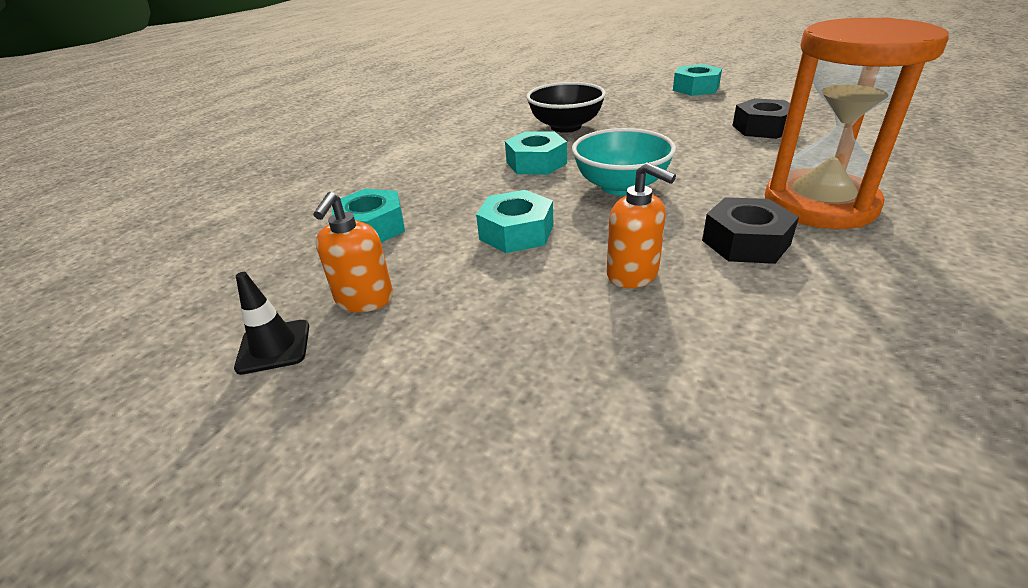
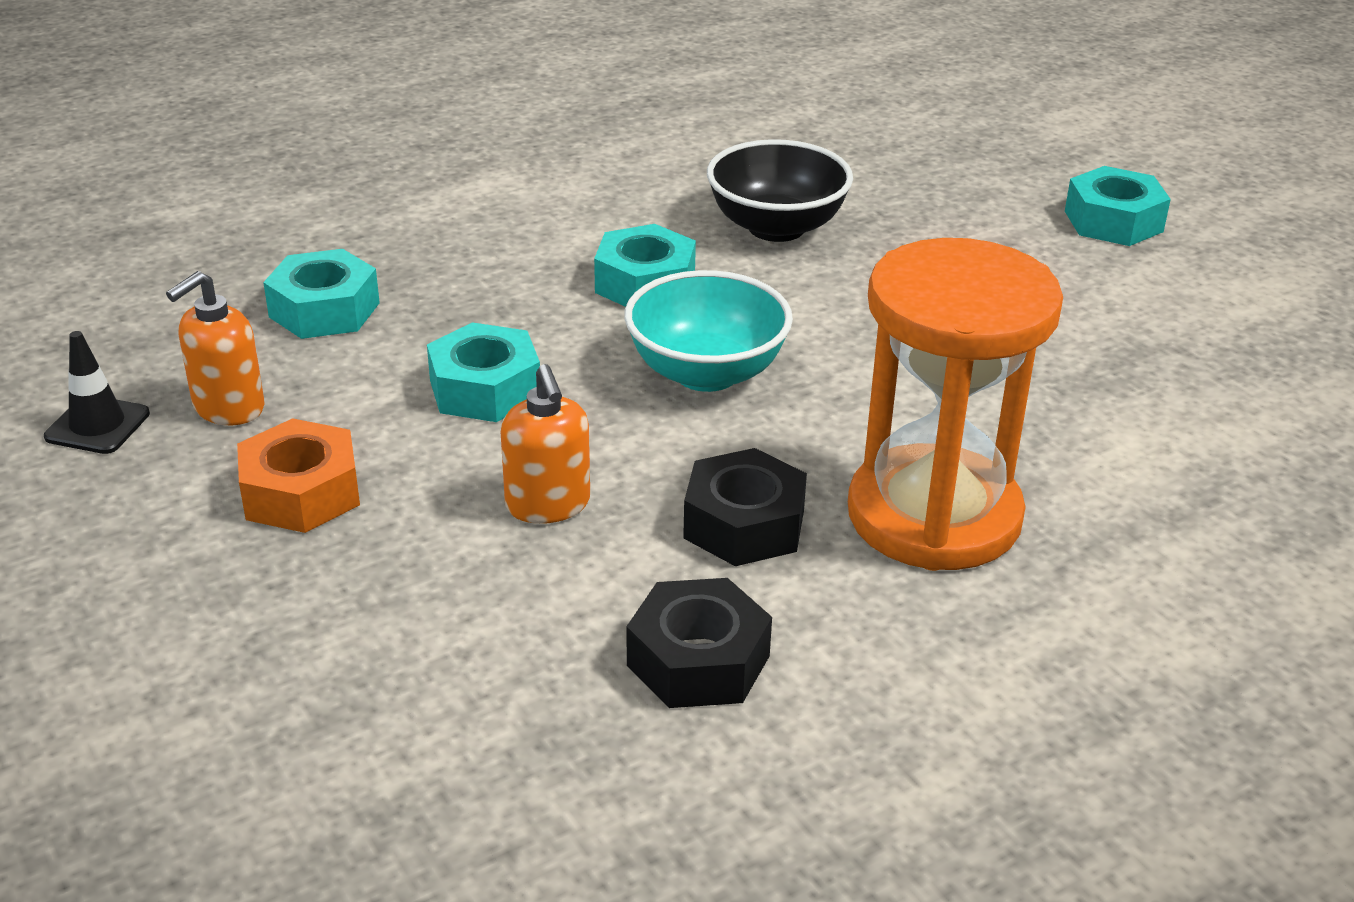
camera: 25 degrees right, 0 degrees up
black nut [732,98,790,139] -> black nut moved to [627,578,772,708]
none -> orange nut [237,418,360,533]

